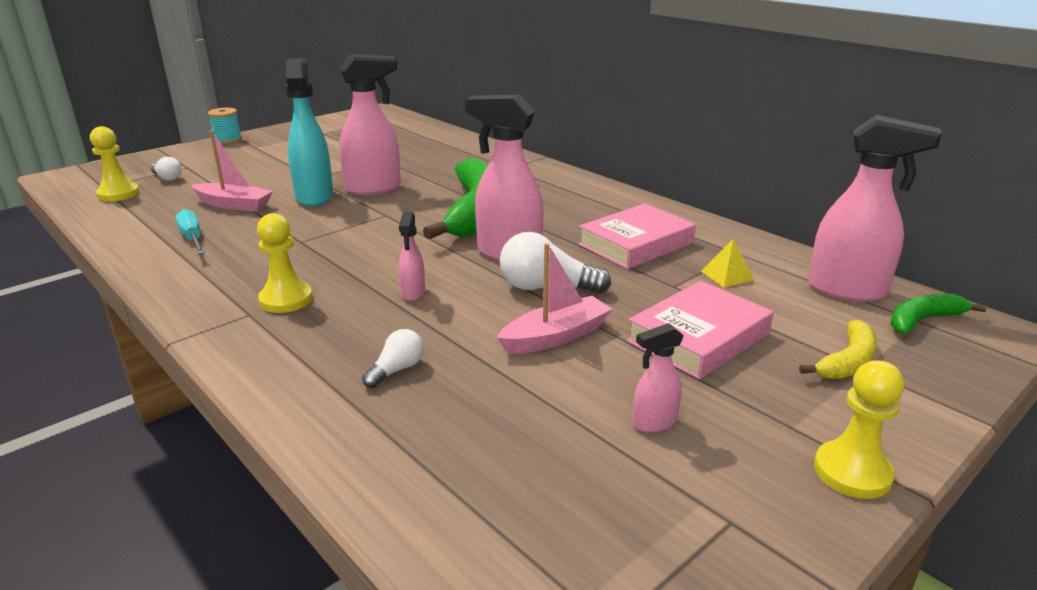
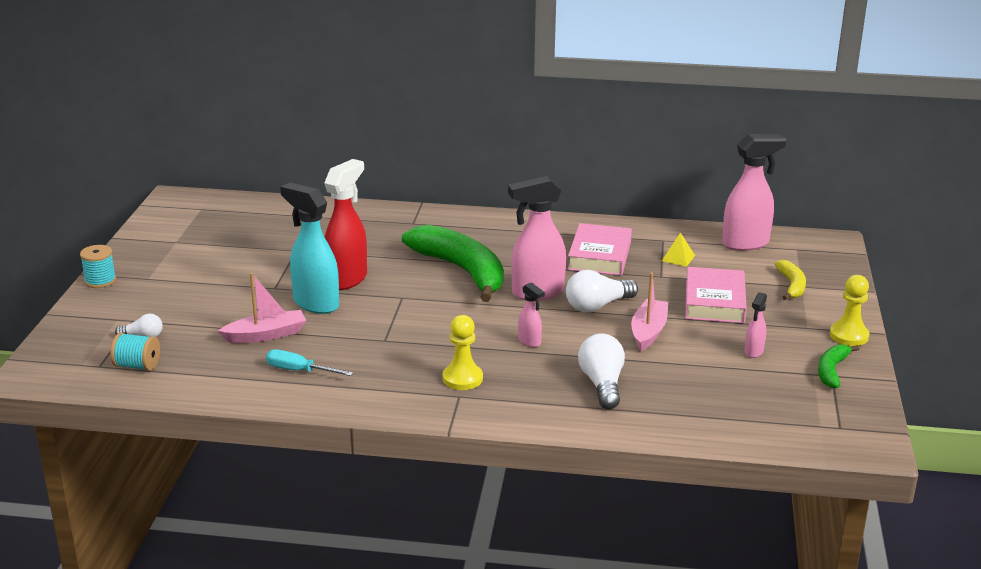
camera: 40 degrees left, 0 degrees up
yellow pawn [90,126,140,201] -> turquoise spool [110,333,160,371]
pink spray bottle [339,54,401,195] -> red spray bottle [324,159,367,290]
white light bulb [362,329,424,388] -> white light bulb [578,333,625,409], size x1.78
green banana [890,293,987,334] -> green banana moved to [818,345,860,388]

